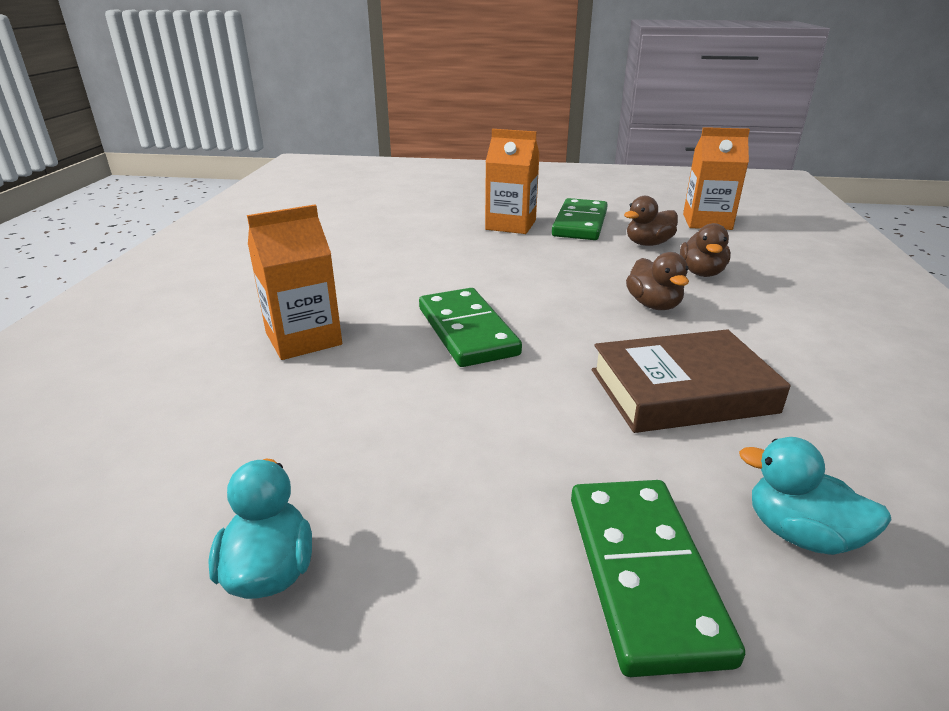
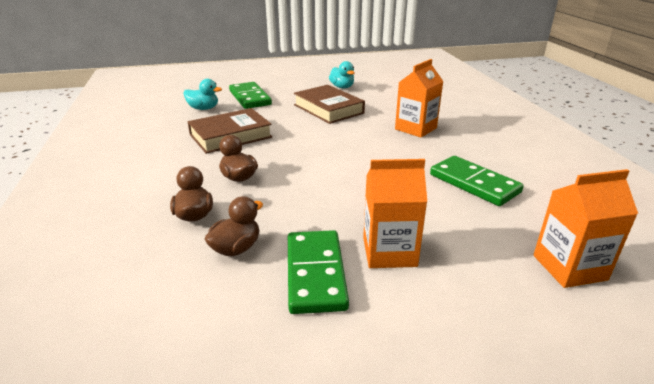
camera: 160 degrees right, 0 degrees up
green domino [419,288,522,367] -> green domino moved to [430,156,524,206]
orange carton [683,127,750,230] -> orange carton moved to [533,169,638,288]
none -> brown book [294,85,365,124]

